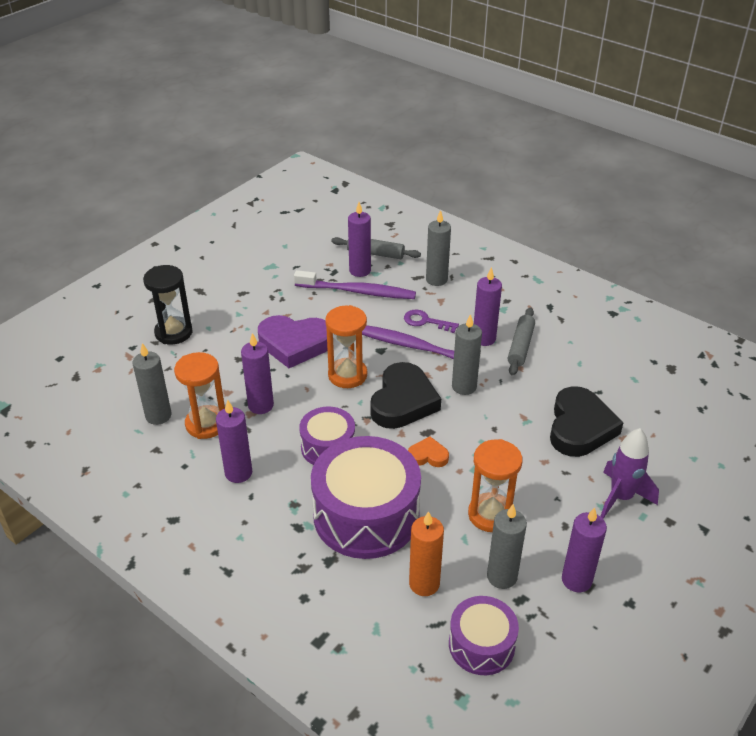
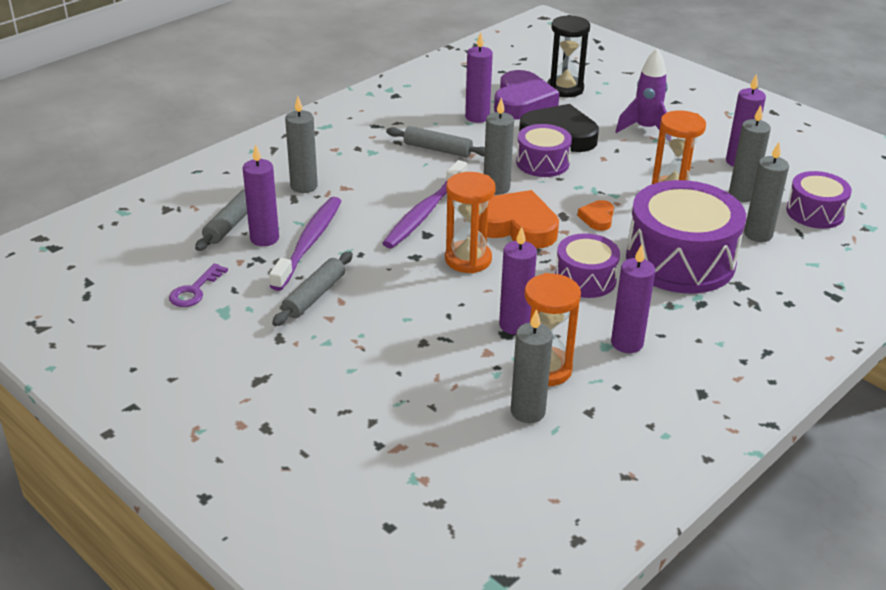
camera: 85 degrees left, 5 degrees down
black hourglass [143,265,193,344] -> black hourglass moved to [547,15,590,97]
purple heart [258,315,328,368] -> purple heart moved to [494,70,560,119]
black heart [370,362,441,429] -> orange heart [478,190,559,249]
purple key [404,310,459,333] -> purple key moved to [169,263,228,307]
orange candle [409,511,444,596] -> grey candle [744,142,789,242]
purple candle [474,267,502,346] -> purple candle moved to [465,32,493,123]
none -> grey rolling pin [272,252,353,326]
none -> purple drum [516,124,572,177]

